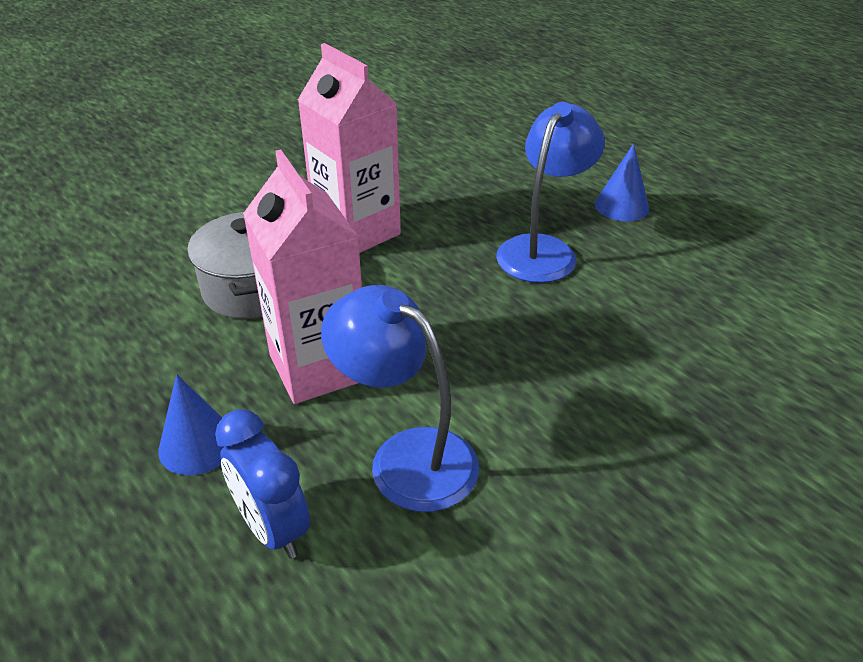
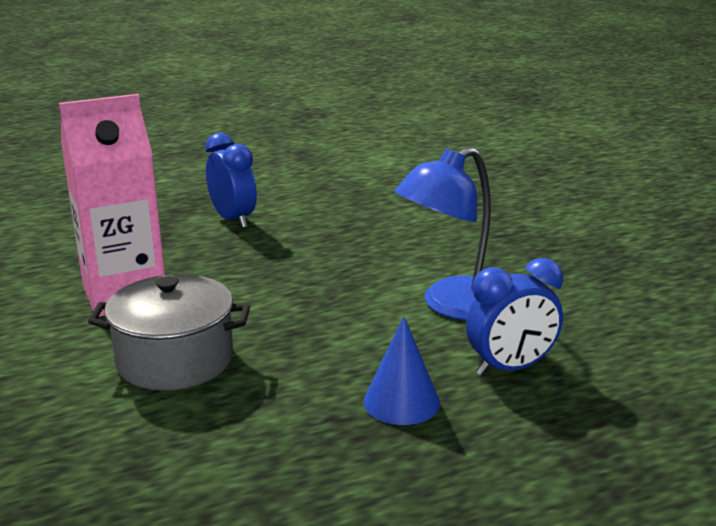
camera: 75 degrees left, 15 degrees down
pink carton [243,149,362,404] -> none
blue lamp [496,102,605,283] -> blue clock [205,133,257,228]
blue cone [595,143,649,222] -> none

